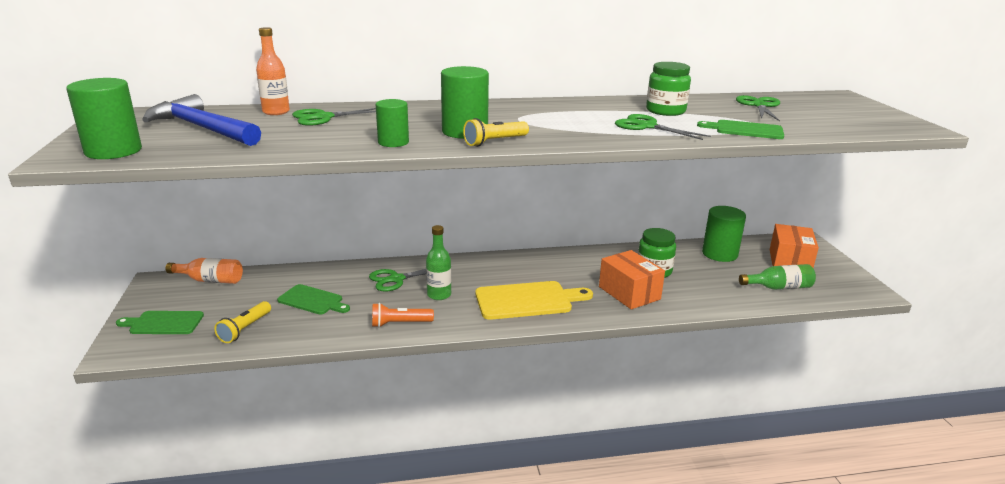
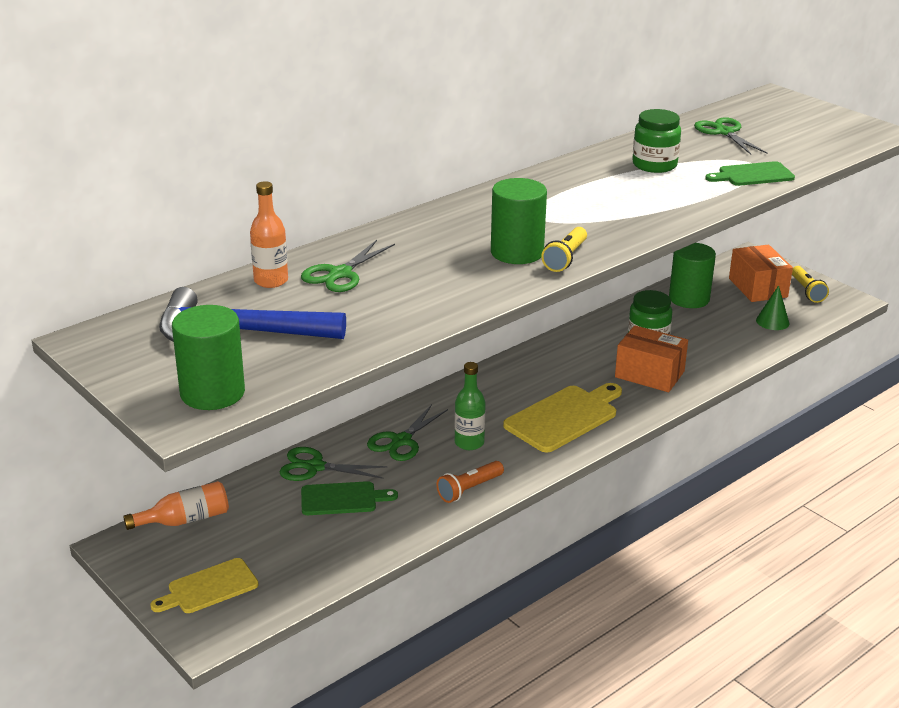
camera: 30 degrees left, 5 degrees up
green cutting board [116,311,204,334] -> yellow cutting board [150,558,259,613]
yellow flashlight [214,301,271,343] -> yellow flashlight moved to [792,266,829,303]
green cylinder [375,99,409,147] -> none
green scissors [615,114,711,140] -> green scissors moved to [279,447,388,481]
green bottle [739,264,816,290] -> green cone [756,285,790,330]

